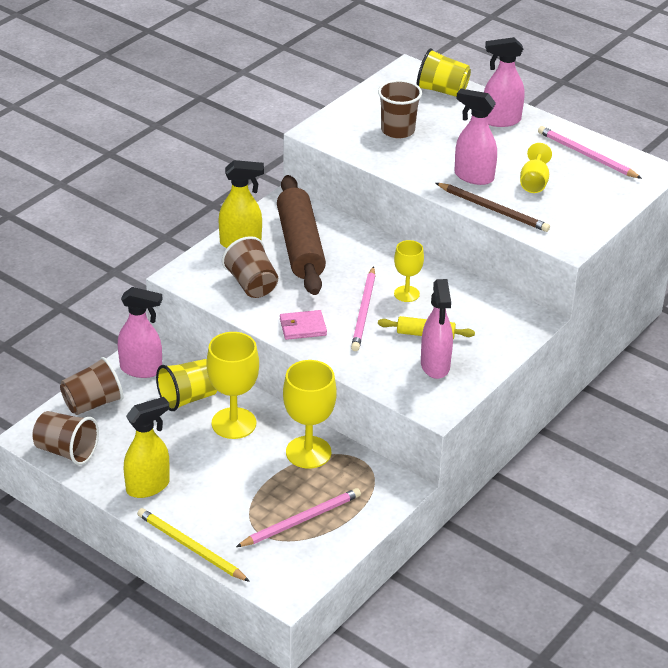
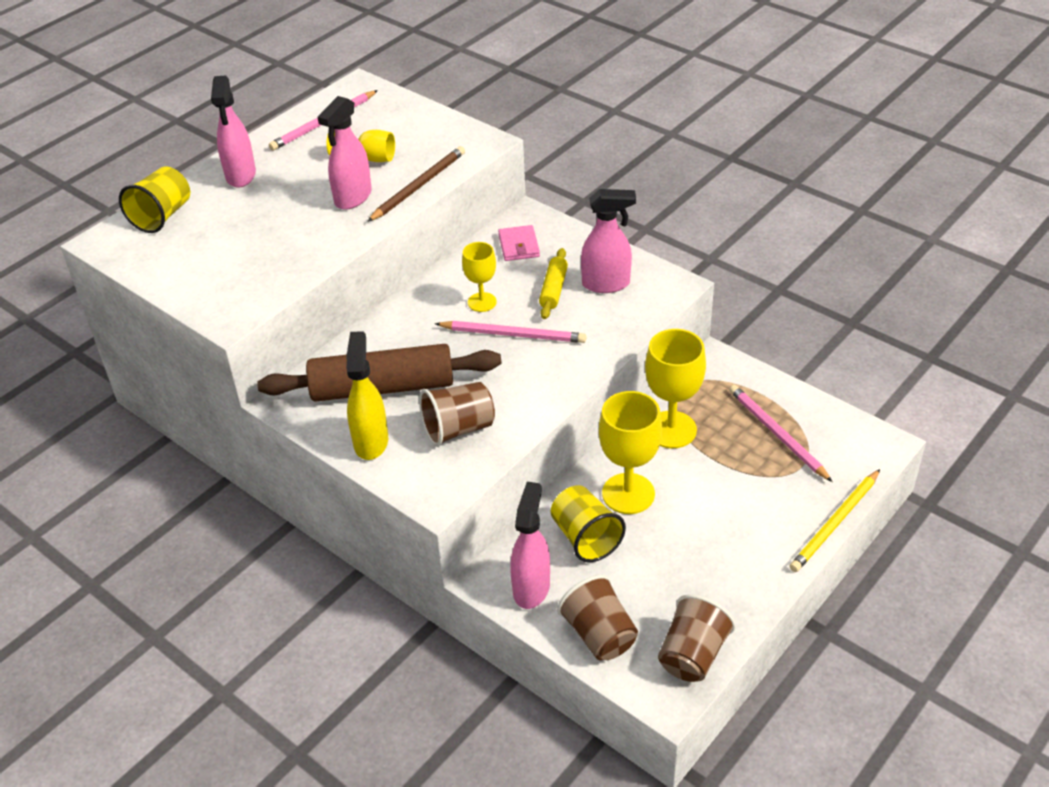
camera: 85 degrees left, 5 degrees up
yellow spray bottle [124,397,169,498] -> none
pink wallet [280,310,327,340] -> pink wallet moved to [498,225,540,261]
brown cup [378,80,422,139] -> none

